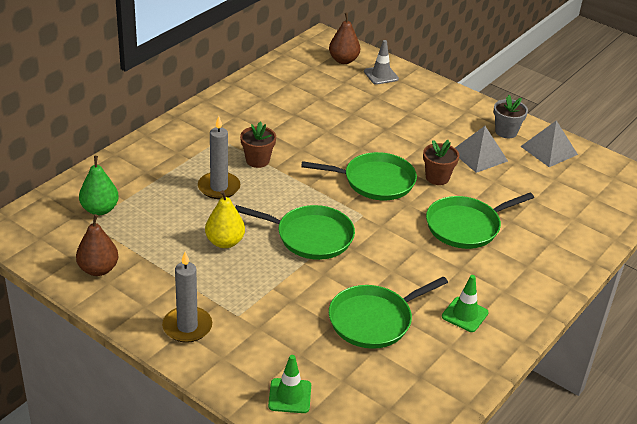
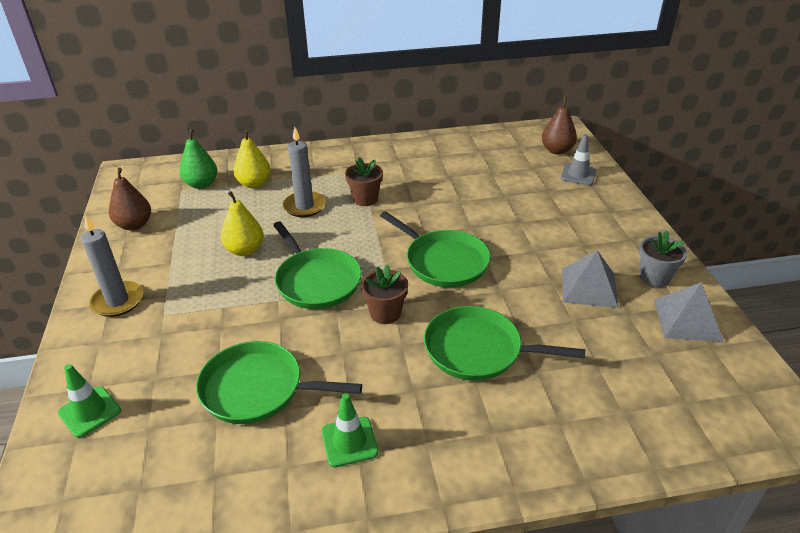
camera: 45 degrees right, 0 degrees up
brown flower pot [423,140,459,185] -> brown flower pot moved to [361,265,408,324]
none -> yellow pear [233,130,271,188]

